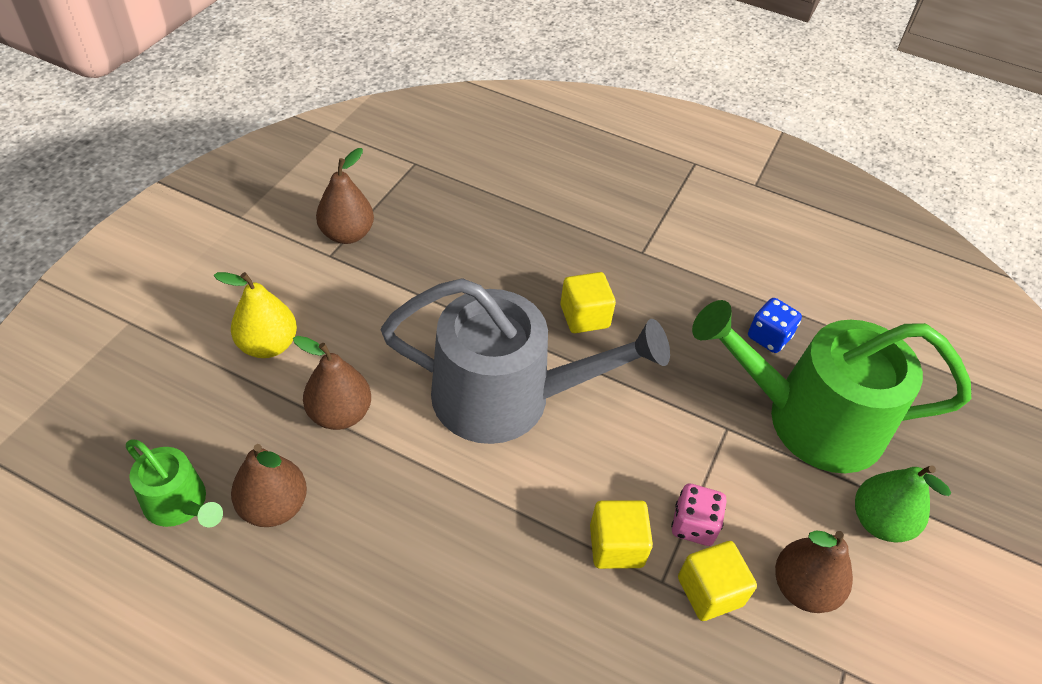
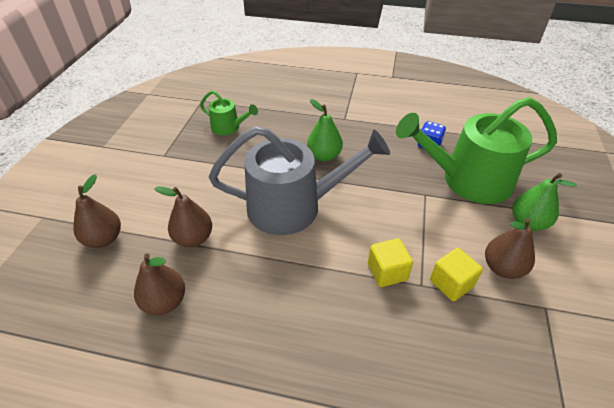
camera: 10 degrees left, 5 degrees down
green watering can [126,439,223,528] -> green watering can moved to [200,90,258,135]
yellow pear [214,272,297,358] -> none
brown pear [316,148,374,244] -> brown pear moved to [73,174,121,248]
yellow cube [560,272,616,333] -> green pear [307,99,343,161]
pink dice [671,484,727,546] -> none

